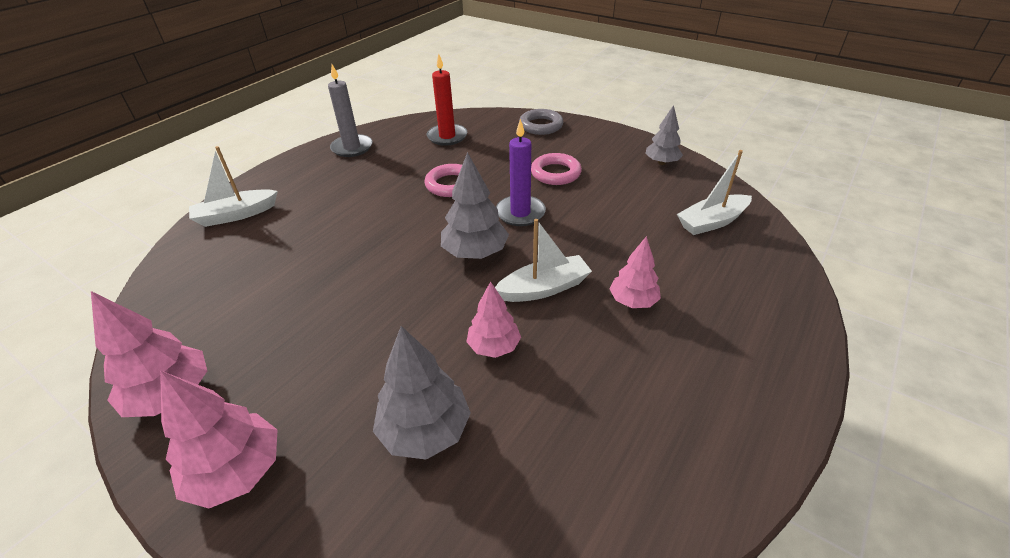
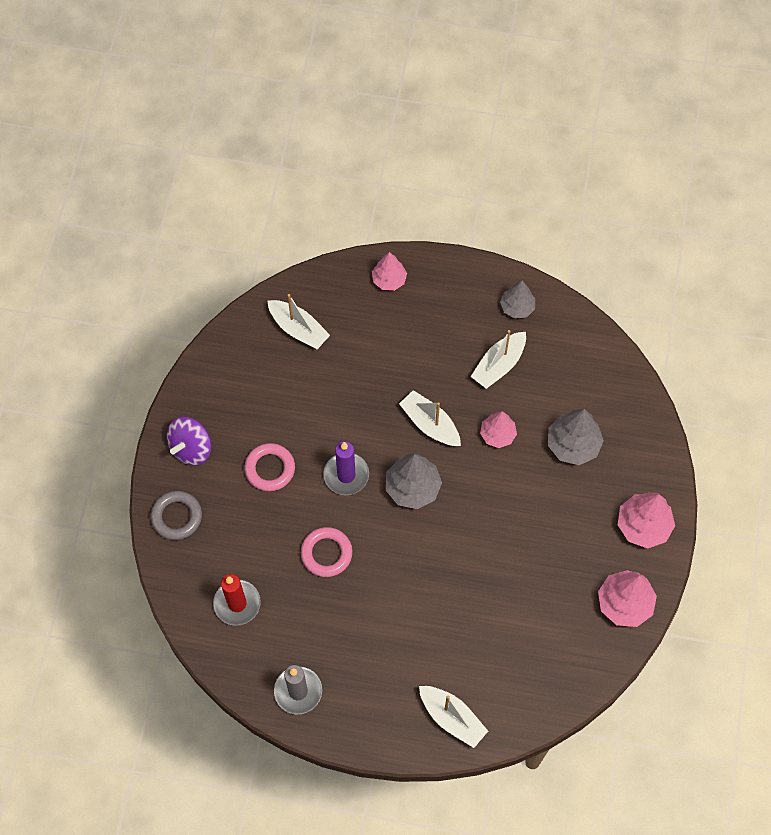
camera: 115 degrees left, 25 degrees up
pink tree [609,236,661,308] -> pink tree moved to [372,252,407,291]
grey tree [645,105,683,165] -> grey tree moved to [500,281,535,319]
none -> purple spinning top [167,417,211,466]
none -> white boat [471,330,526,389]

